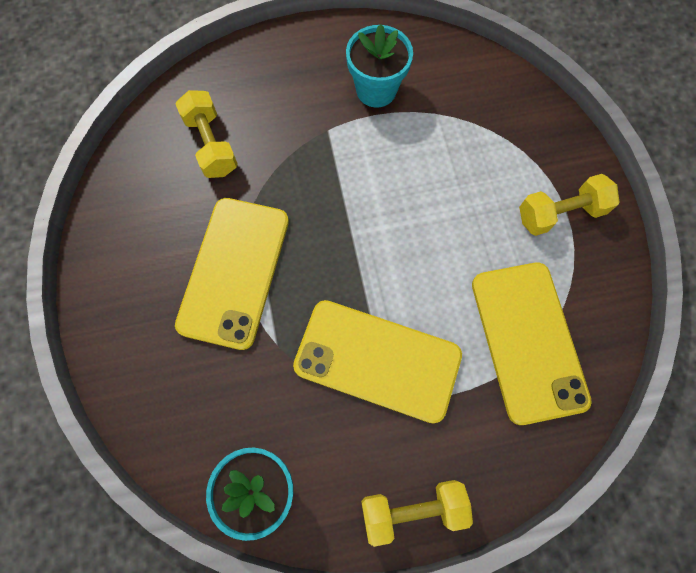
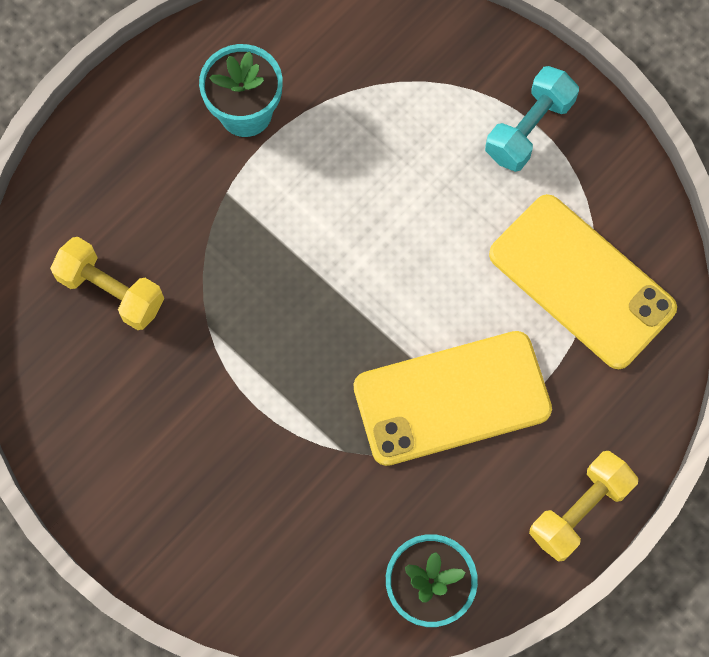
camera: 35 degrees left, 0 degrees up
yellow phone [175,198,289,350] -> none
yellow dumbbell [519,174,620,236] -> turquoise dumbbell [485,66,579,172]

